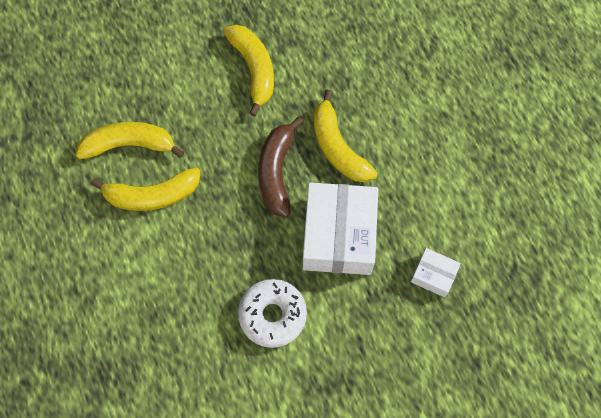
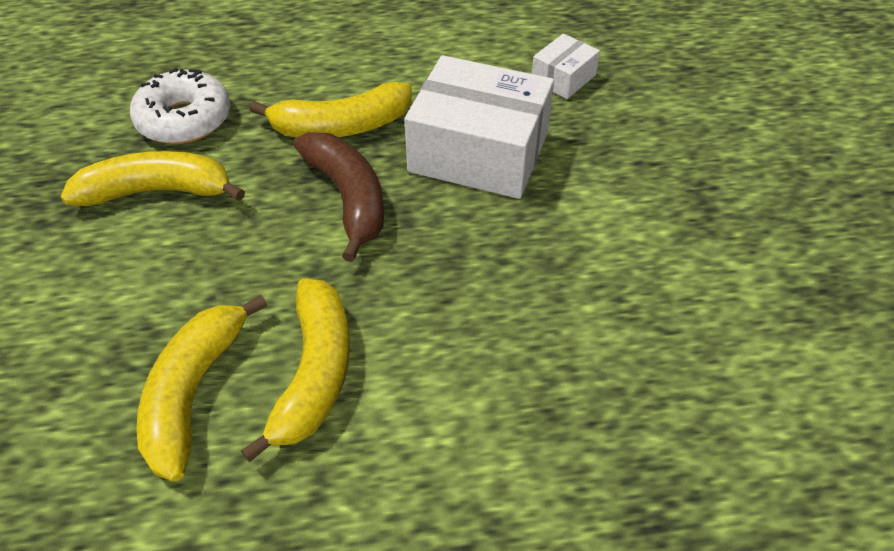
camera: 75 degrees left, 20 degrees down
white donut [238,279,307,348] -> white donut moved to [130,68,231,144]
brown banana [258,116,304,217] -> brown banana turned 135 degrees counterclockwise [293,132,384,262]

